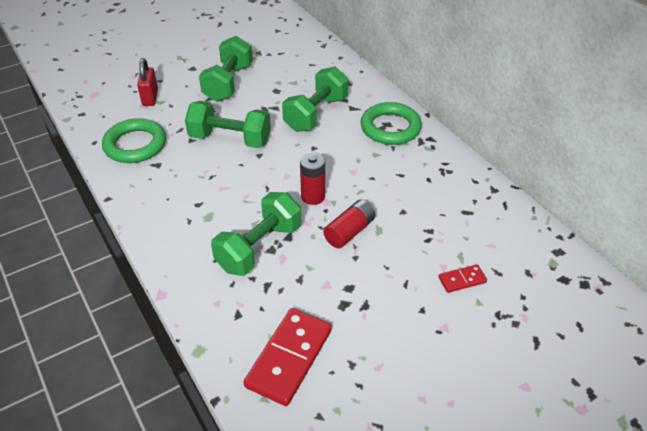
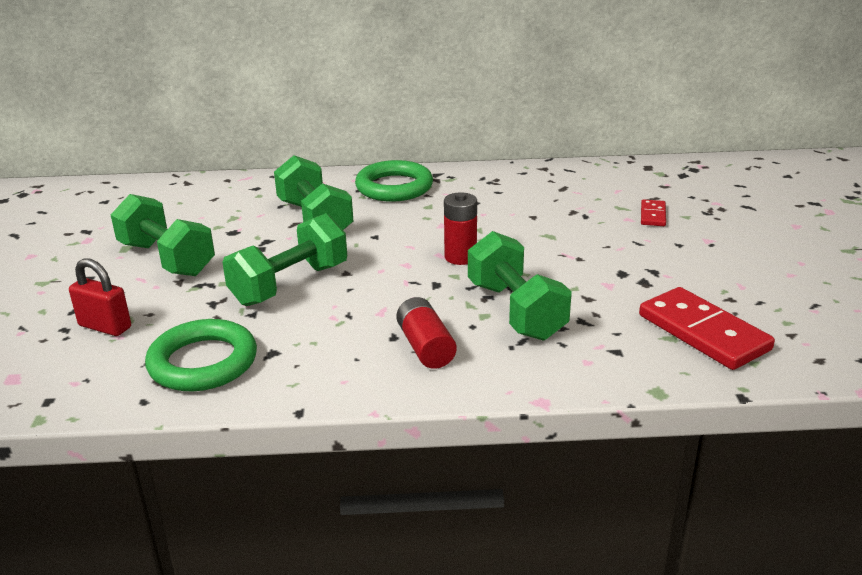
camera: 60 degrees left, 15 degrees down
red battery [323,200,375,248] -> red battery moved to [396,297,457,369]

